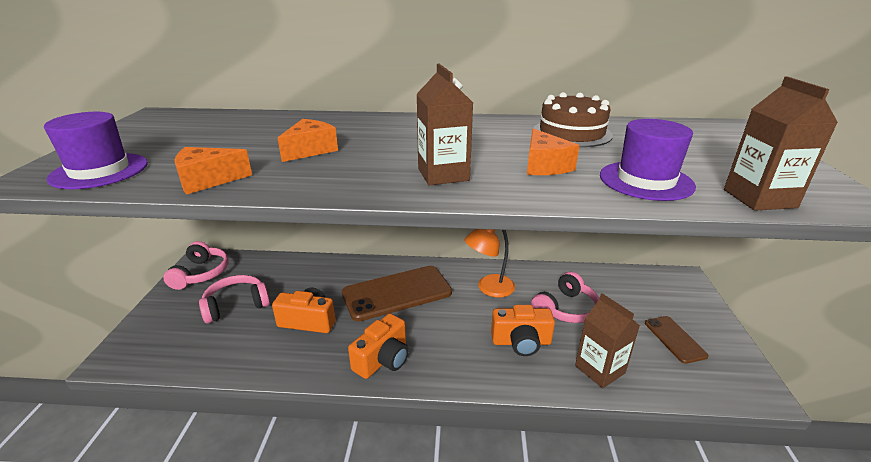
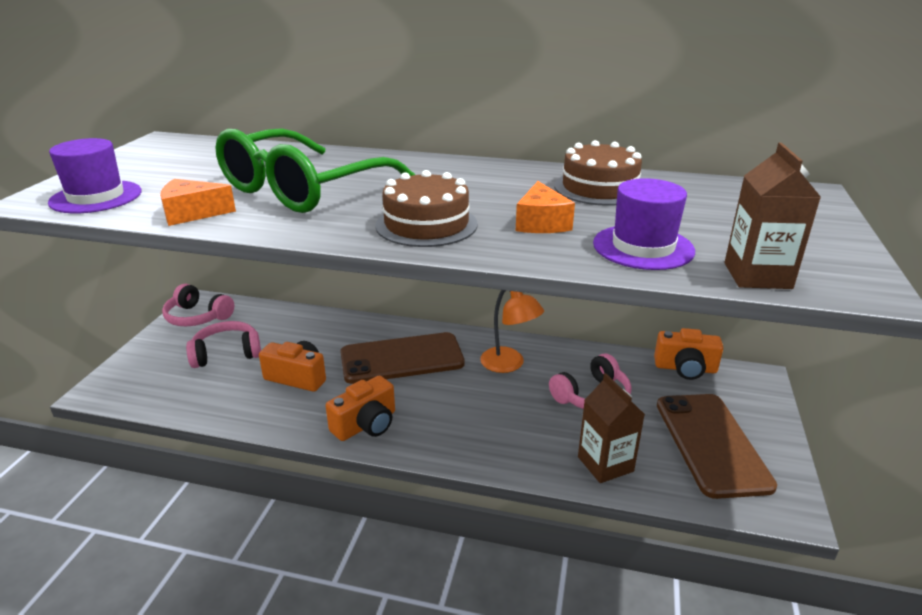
camera: 10 degrees right, 0 degrees up
pink headphones [163,241,229,290] -> pink headphones turned 105 degrees clockwise [162,284,234,326]
orange cheese [277,119,338,162] -> green glasses [215,128,415,213]
brown carton [417,64,473,186] -> brown cake [375,170,478,247]
orange lamp [465,229,515,298] -> orange lamp turned 120 degrees counterclockwise [480,290,544,373]
orange camera [491,305,555,356] -> orange camera moved to [654,328,723,380]
brown phone [645,316,709,364] -> brown phone [657,394,777,499], size x1.93

